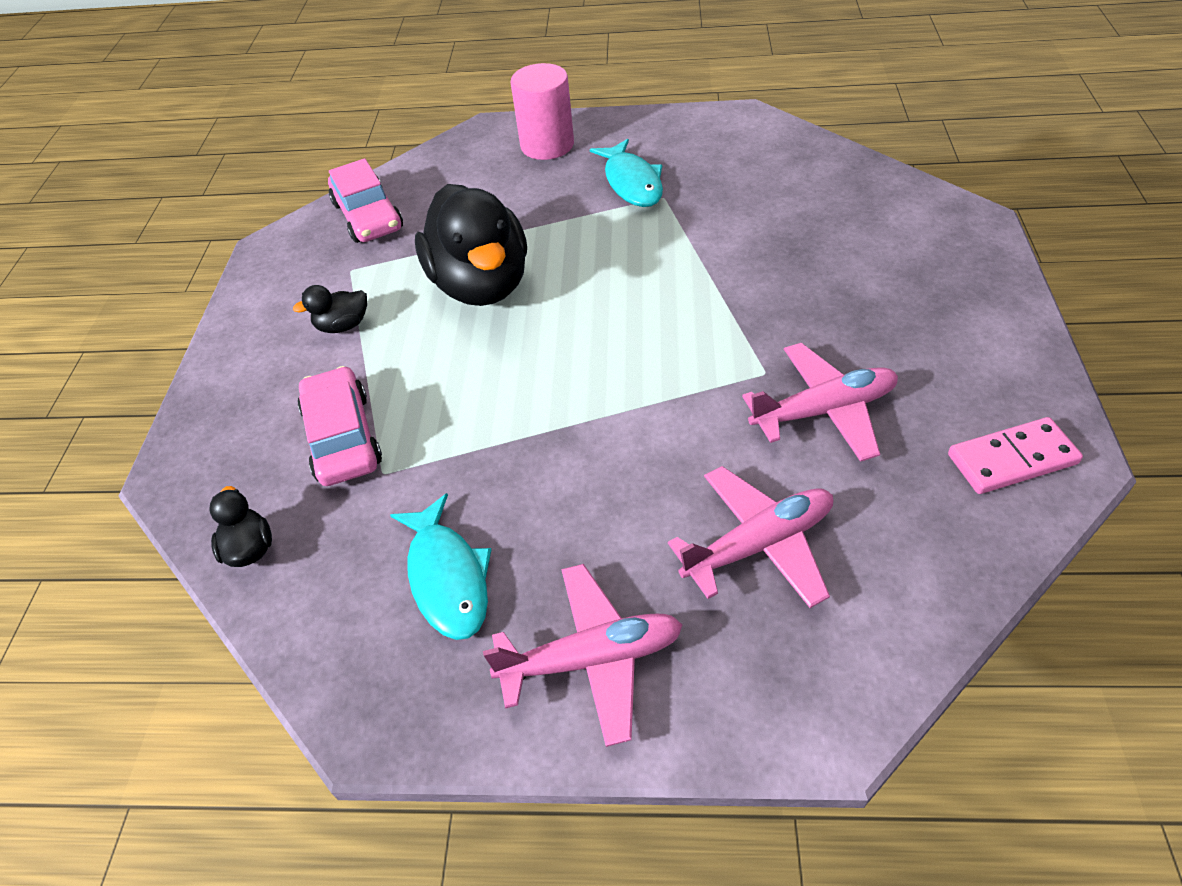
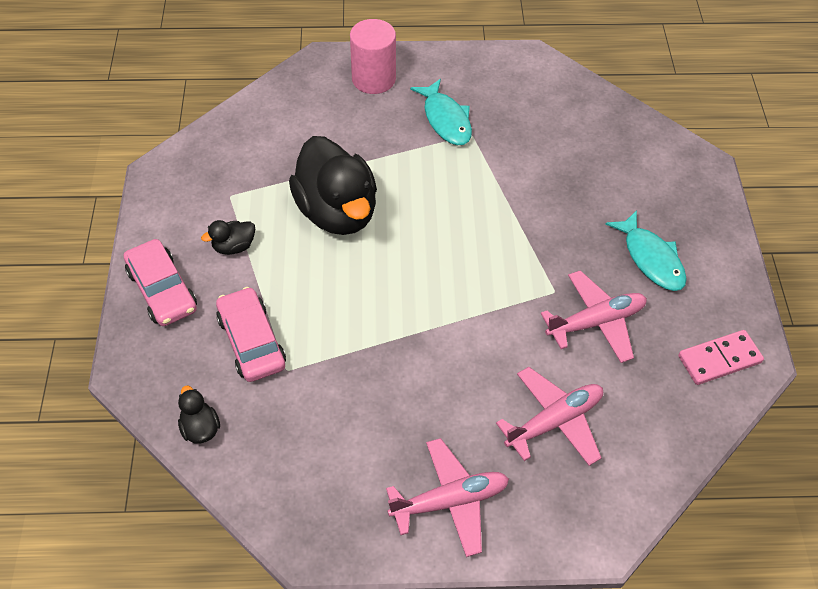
camera: 10 degrees left, 5 degrees up
pink car [328,158,403,243] -> pink car moved to [124,239,197,326]
turquoise fish [390,493,491,640] -> turquoise fish moved to [606,210,687,291]

